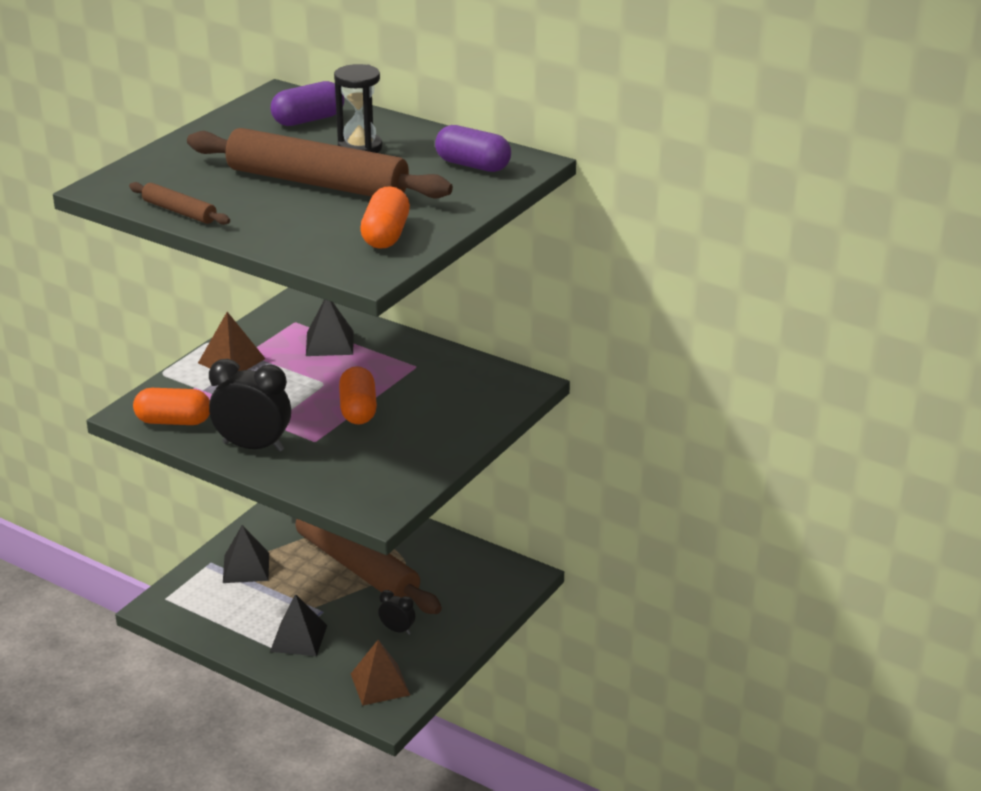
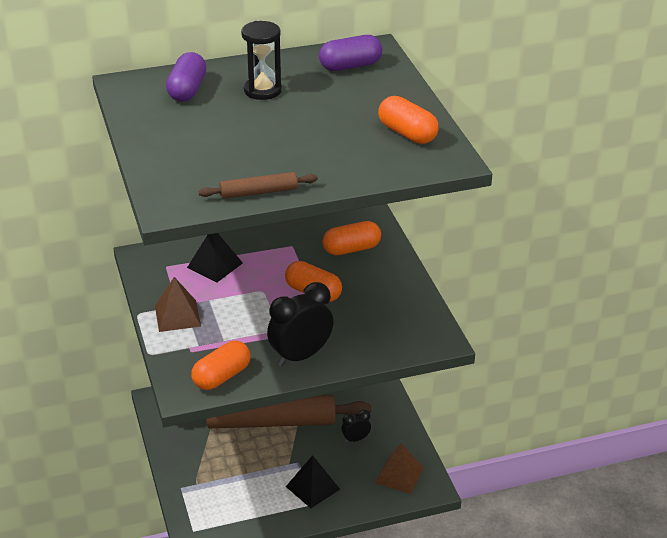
camera: 50 degrees left, 5 degrees up
brown rolling pin [187,128,453,198] -> none
black pyramid [223,525,269,583] -> none
none -> orange capsule [323,221,381,255]

